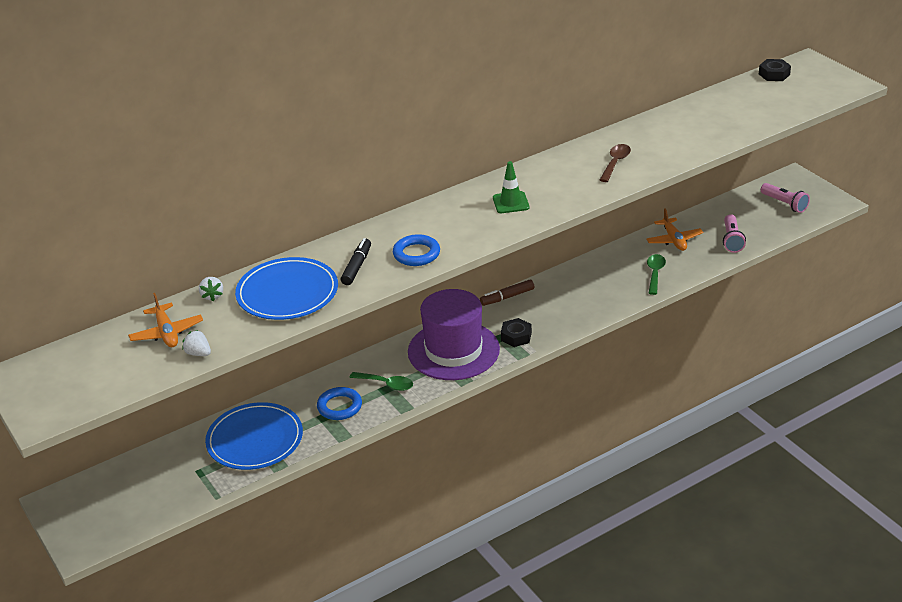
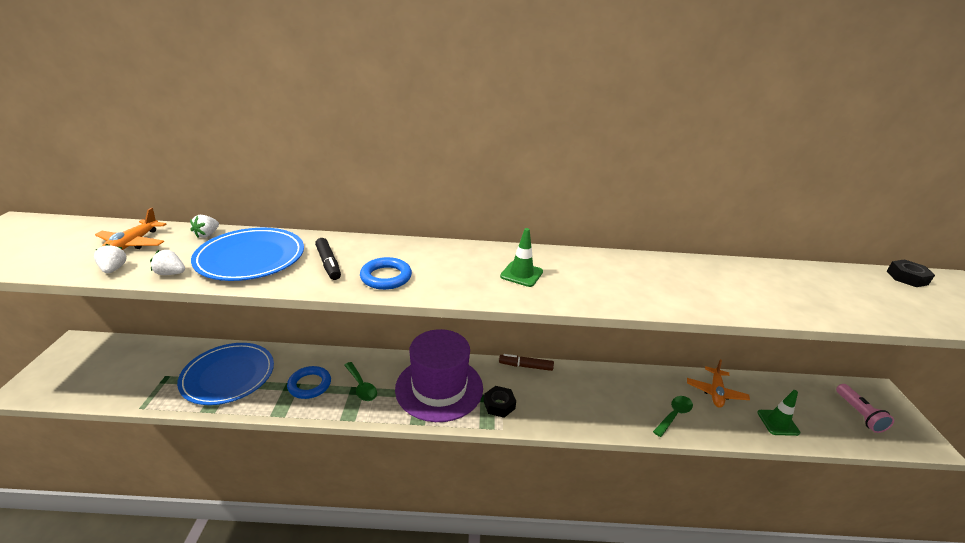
camera: 30 degrees right, 5 degrees down
black marker [341,238,371,285] -> black marker turned 105 degrees clockwise [315,238,341,280]
brown spoon [600,144,631,182] -> none
pink flashlight [723,214,746,253] -> green traffic cone [757,390,800,436]
none -> white strawberry [150,250,185,275]

